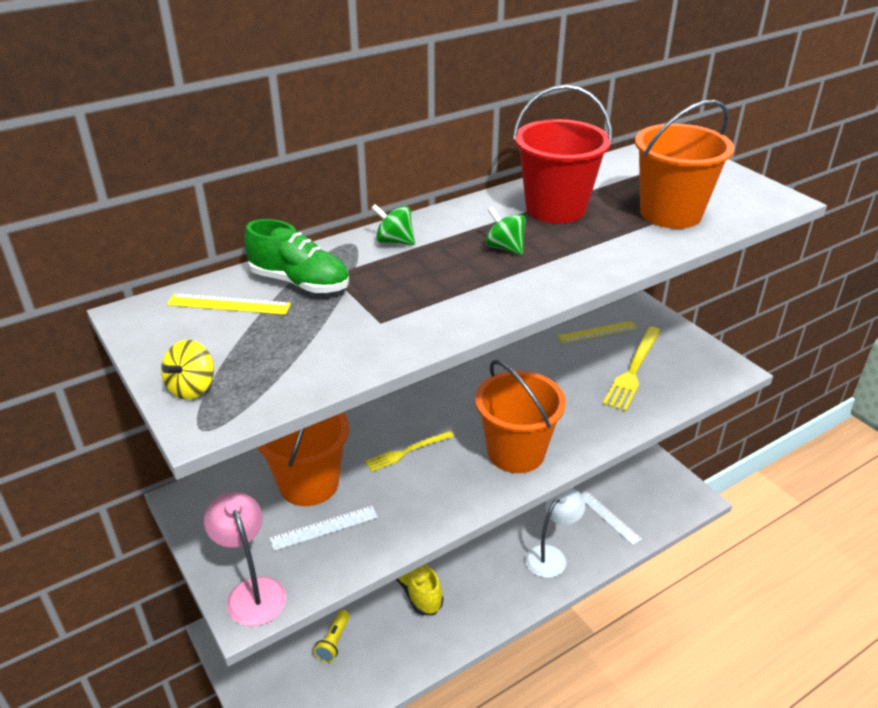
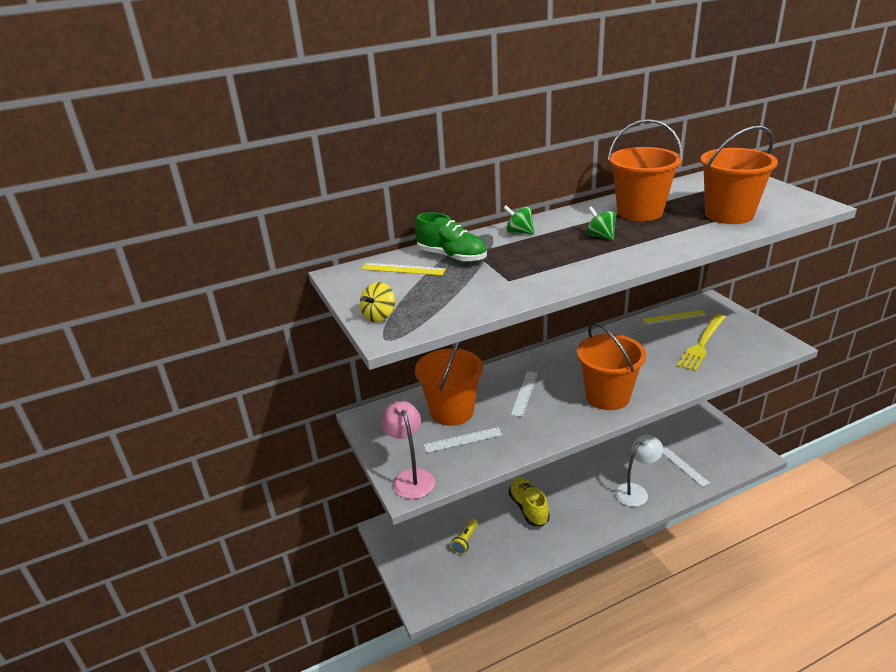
camera: 10 degrees right, 5 degrees down
yellow fork [365,431,454,472] -> white ruler [511,371,538,417]
red bucket [513,85,613,223] -> orange bucket [608,119,683,221]

